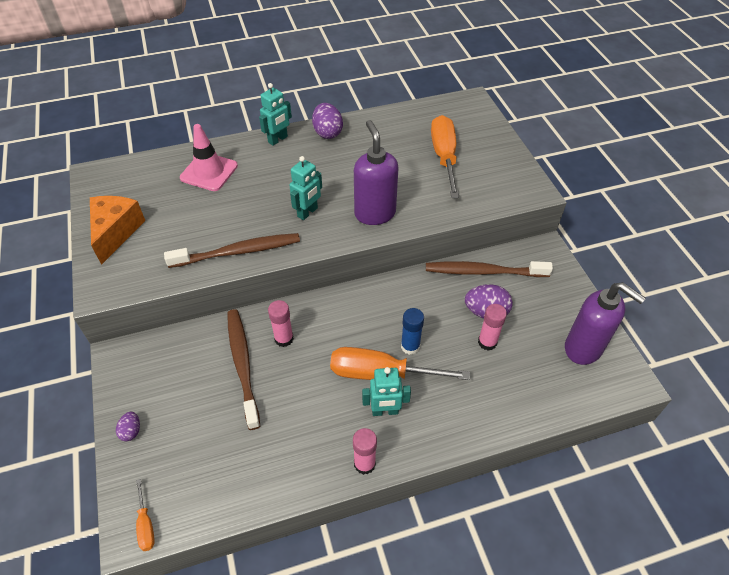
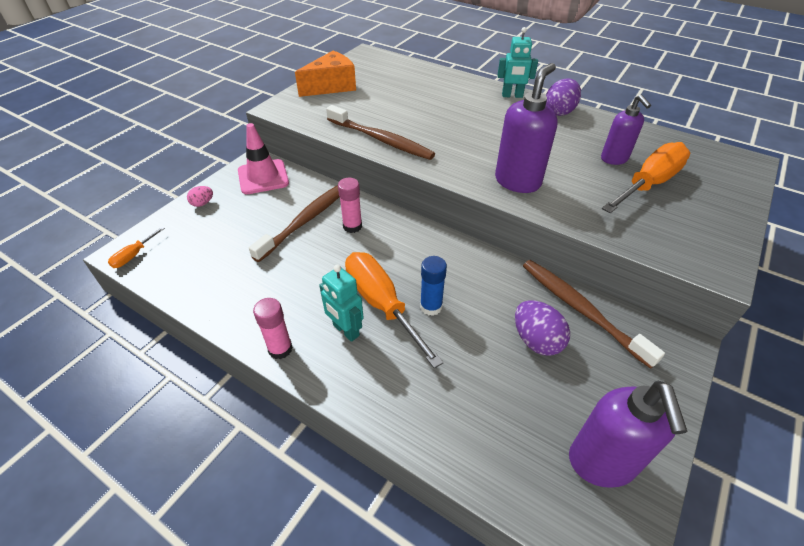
camera: 50 degrees right, 5 degrees down
purple egg [116,412,140,441] -> pink egg [187,186,213,207]
pink traffic cone [180,124,238,191] -> pink traffic cone moved to [238,123,289,194]
turquoise robot [289,156,322,220] -> none
pink glue stick [478,304,507,351] -> none
none -> purple soap dispenser [601,95,651,165]

